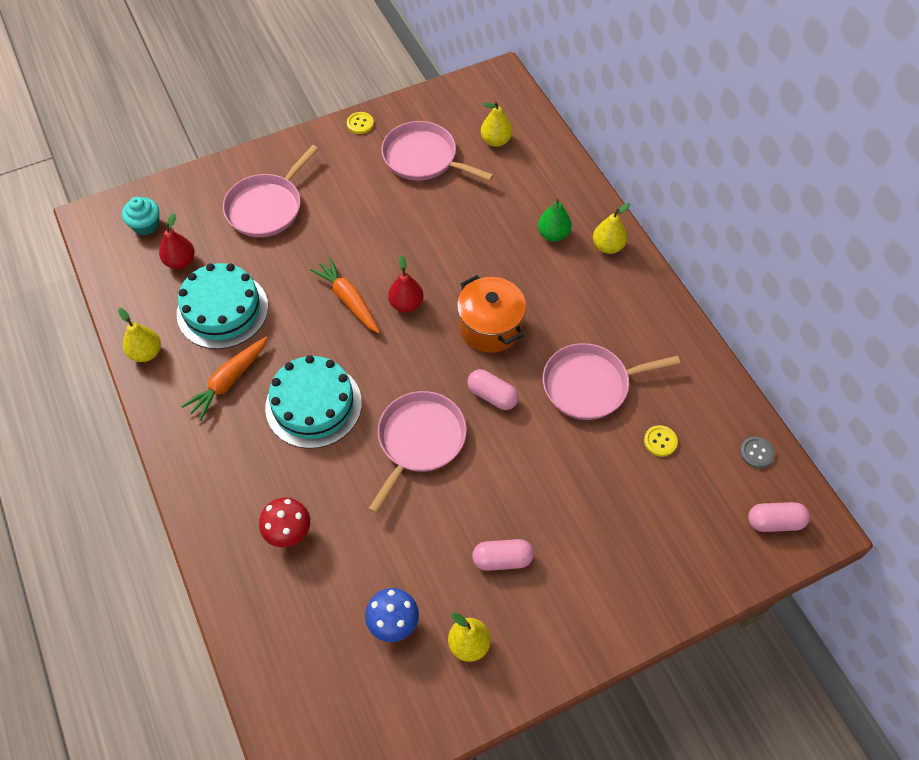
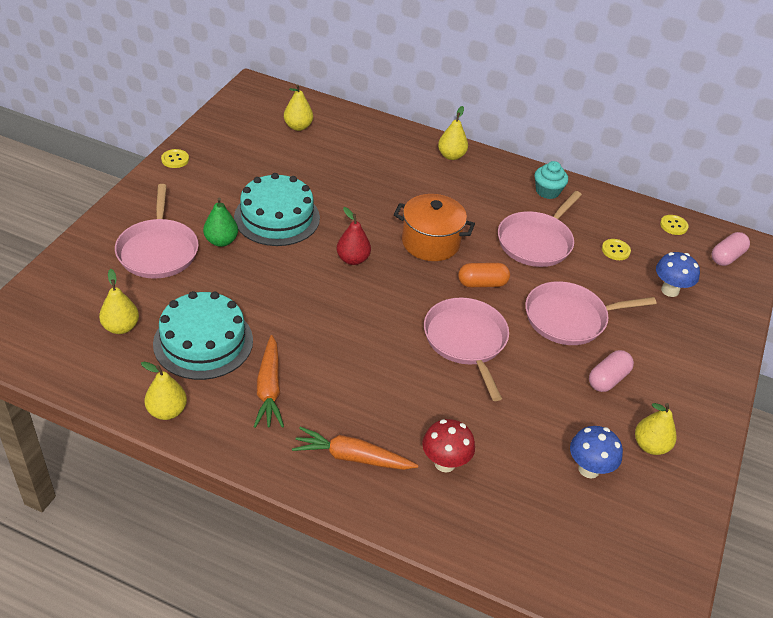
camera: 45 degrees left, 15 degrees down
turquoise cupcake [122,197,159,235] -> turquoise cupcake moved to [535,161,568,199]
red pear [159,213,195,269] -> yellow pear [99,269,139,334]
turquoise cake [265,355,362,449] -> turquoise cake moved to [234,173,320,246]
orange carrot [310,257,380,334] -> orange carrot moved to [292,427,418,470]
pink pan [381,121,494,181] -> pink pan moved to [525,281,656,345]
pink capsule [467,369,519,410] -> orange capsule [458,263,510,287]
green pear [538,199,572,242] -> green pear moved to [203,198,238,247]
grey button [740,437,775,468] -> yellow button [660,215,689,235]
none -> blue mushroom [656,252,700,297]

